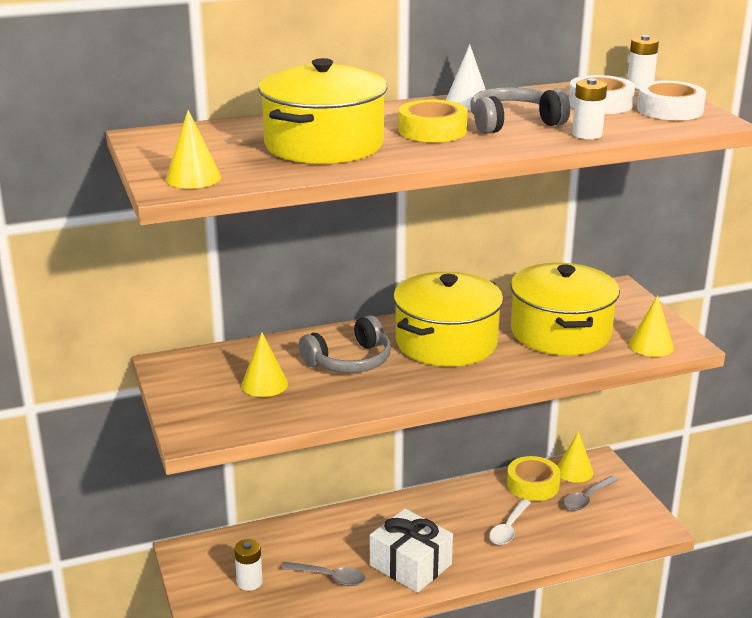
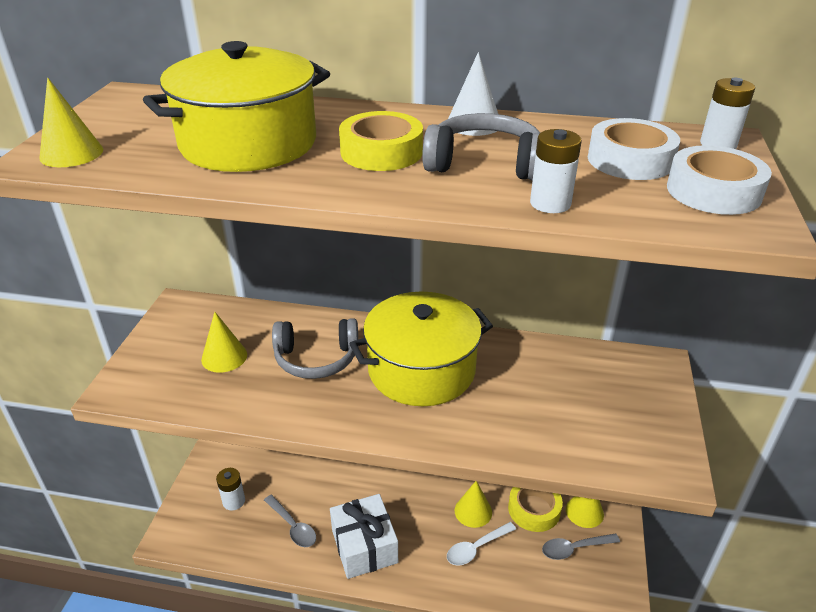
camera: 30 degrees right, 10 degrees up
yellow pot [510,263,620,356] -> none
yellow cone [629,295,674,357] -> yellow cone moved to [454,481,492,528]

